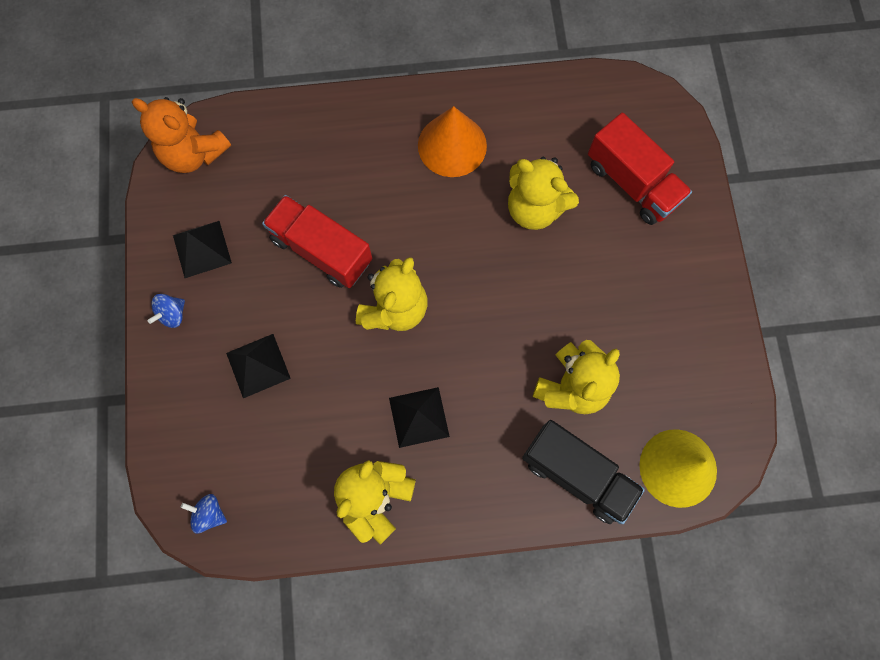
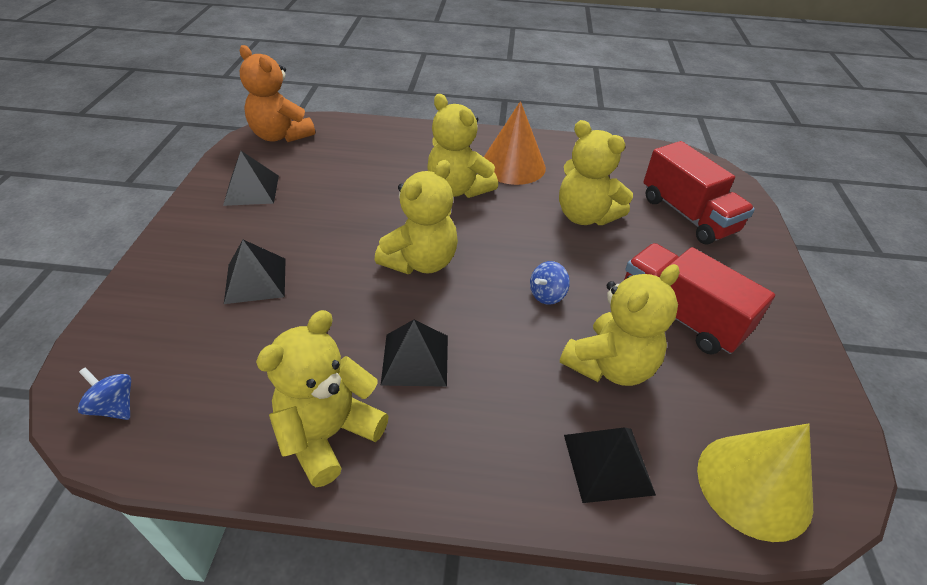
camera: 10 degrees right, 30 degrees down
blue spinning top [148,294,185,328] -> blue spinning top moved to [530,261,570,305]
red truck [262,195,372,288] -> red truck moved to [624,243,775,355]
black truck [522,420,645,524] -> black pyramid [564,427,656,503]
none -> yellow teddy bear [428,94,498,198]

